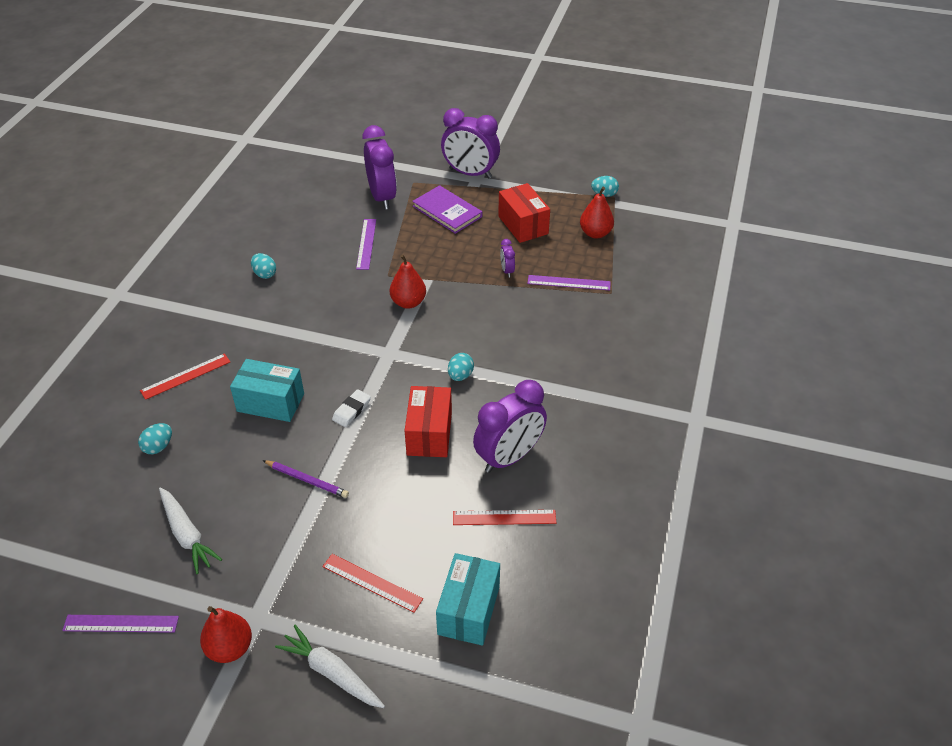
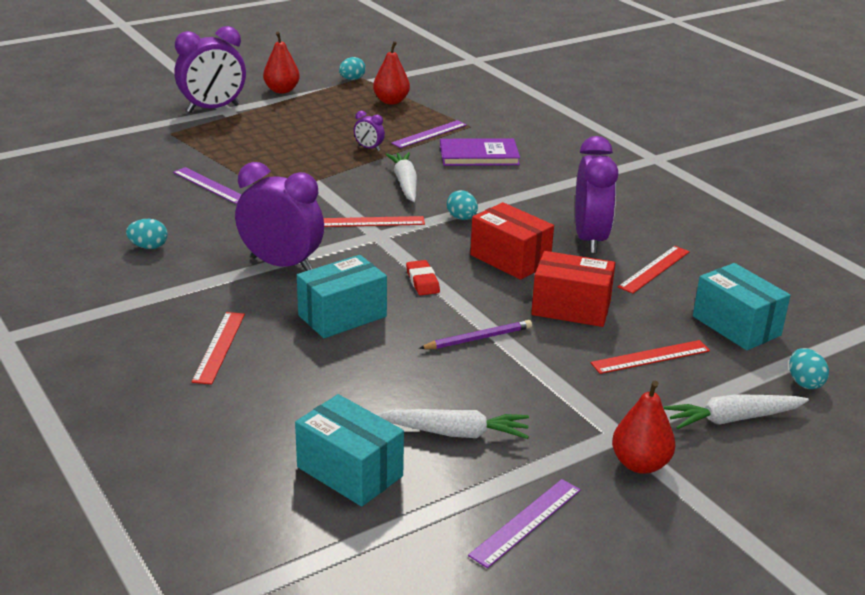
camera: 50 degrees left, 15 degrees down
turquoise egg [138,423,172,454] -> turquoise egg moved to [789,348,829,389]
white eraser [332,389,371,427] -> red eraser [406,260,440,295]
purple clock [363,125,397,210] -> purple clock moved to [235,162,324,271]
red pear [390,254,426,309] -> red pear moved to [263,32,300,94]
purple book [412,185,482,234] -> purple book moved to [440,138,520,166]
red box [498,183,550,243] -> red box moved to [531,251,615,327]
none -> turquoise box [295,394,404,507]
none -> red ruler [324,216,425,227]
none -> white carrot [385,152,417,202]

